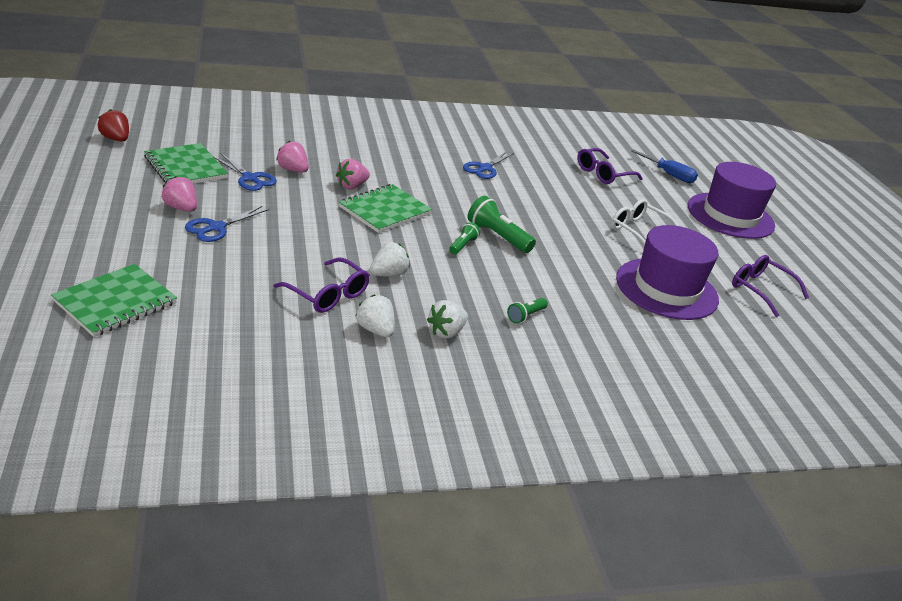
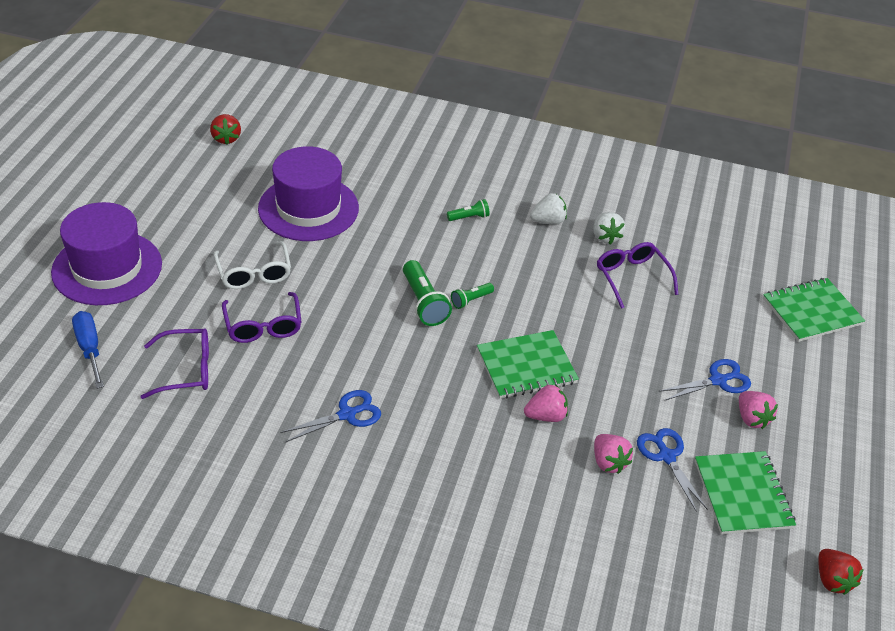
camera: 150 degrees left, 10 degrees up
white strawberry [370,242,410,277] -> none
purple glasses [732,255,809,317] -> purple glasses moved to [222,292,302,343]
none -> red strawberry [210,114,241,145]

